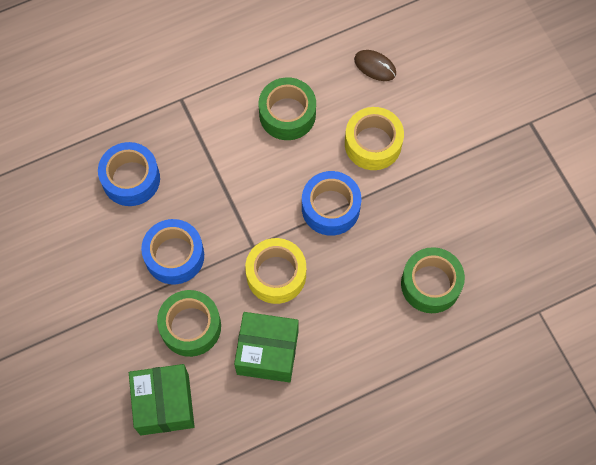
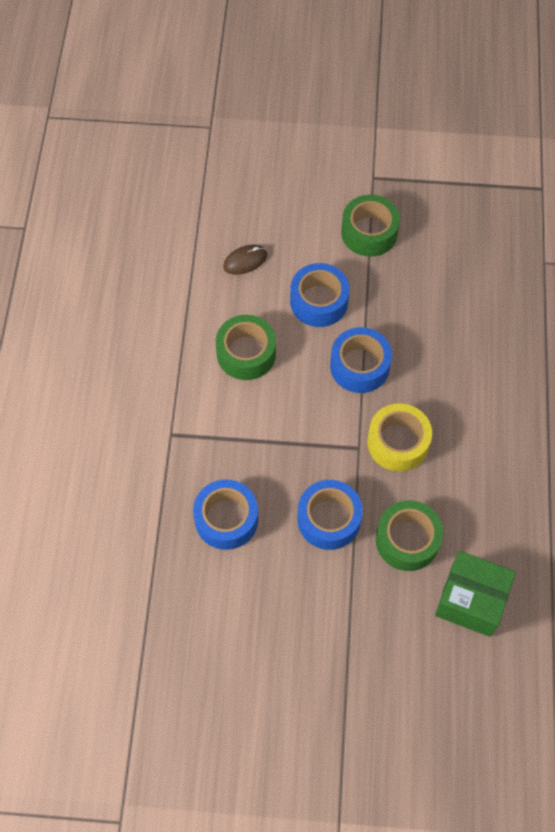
camera: 60 degrees left, 5 degrees down
green box [234,312,298,383] -> none
yellow tape [345,107,404,170] -> blue tape [290,263,350,327]
green tape [401,247,465,313] -> green tape moved to [341,195,400,257]

